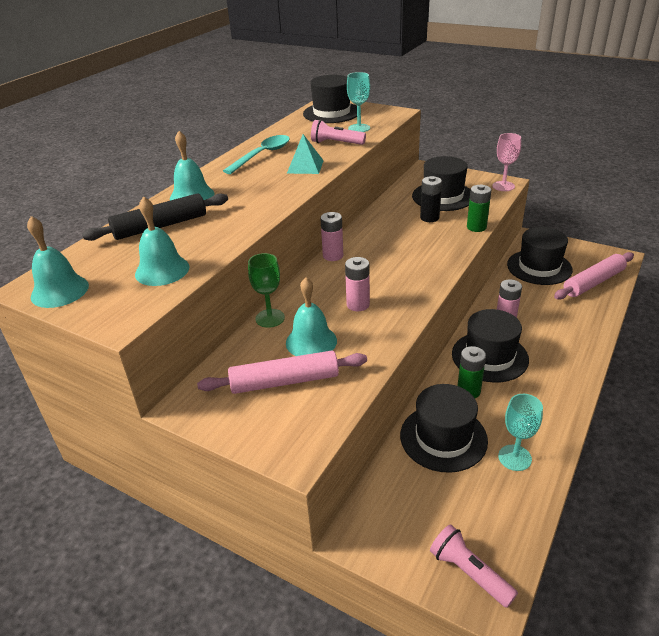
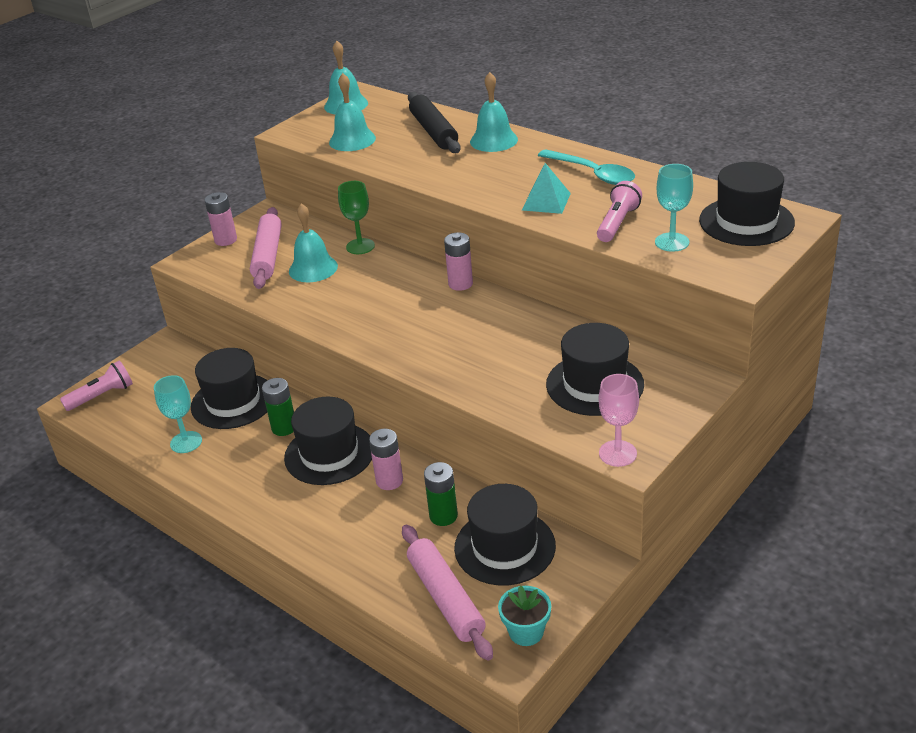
camera: 100 degrees right, 0 degrees up
pink battery [345,257,370,311] -> pink battery moved to [205,192,237,246]
black battery [420,176,442,222] -> none
green battery [467,185,491,232] -> green battery moved to [424,462,458,526]
none -> turquoise flower pot [498,585,551,646]

